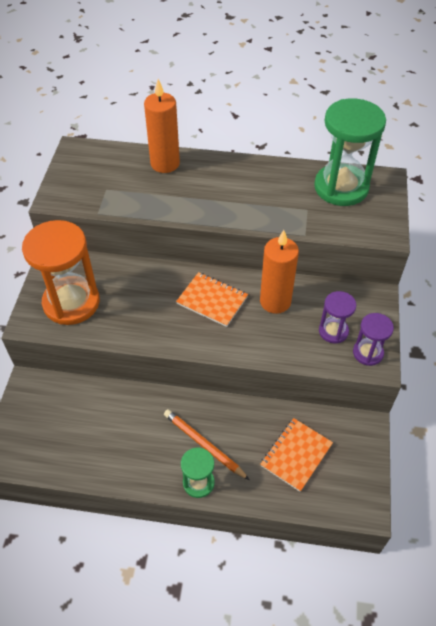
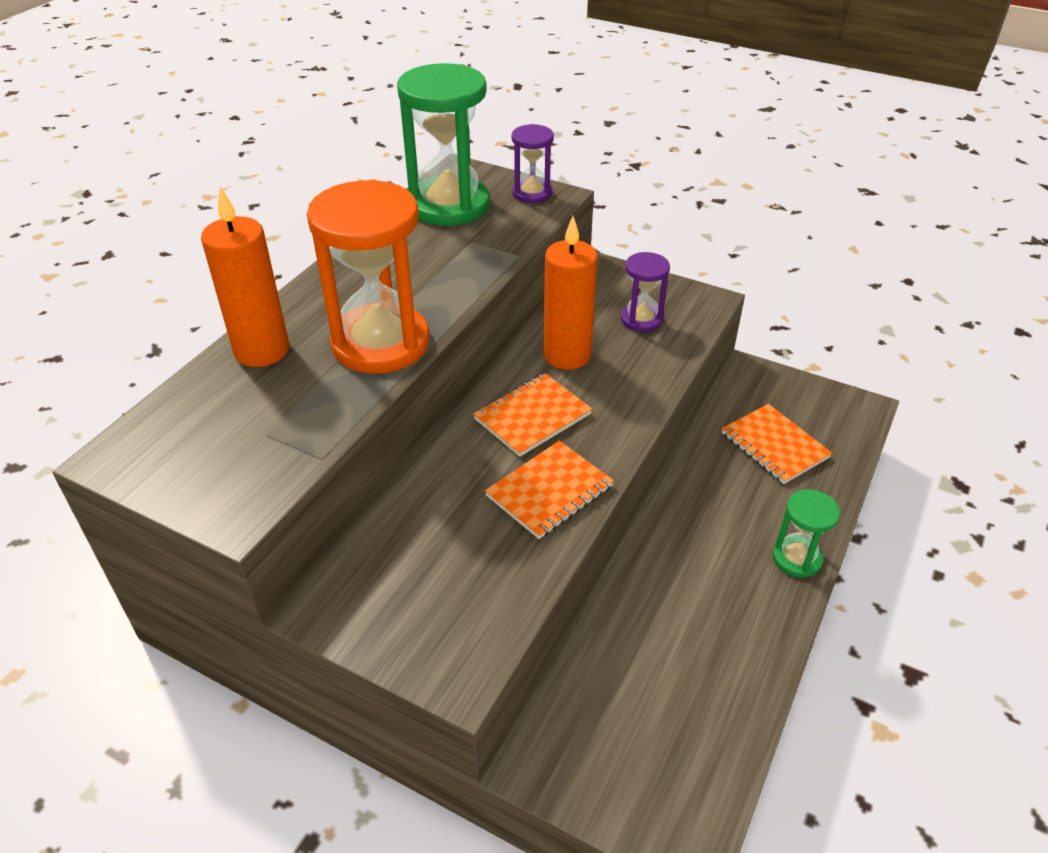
camera: 70 degrees left, 10 degrees down
orange hourglass [22,220,100,325] -> orange hourglass moved to [307,179,430,374]
orange pencil [164,409,249,480] -> none
purple hourglass [353,313,394,366] -> purple hourglass moved to [512,124,554,203]
none -> orange notebook [485,440,614,539]

